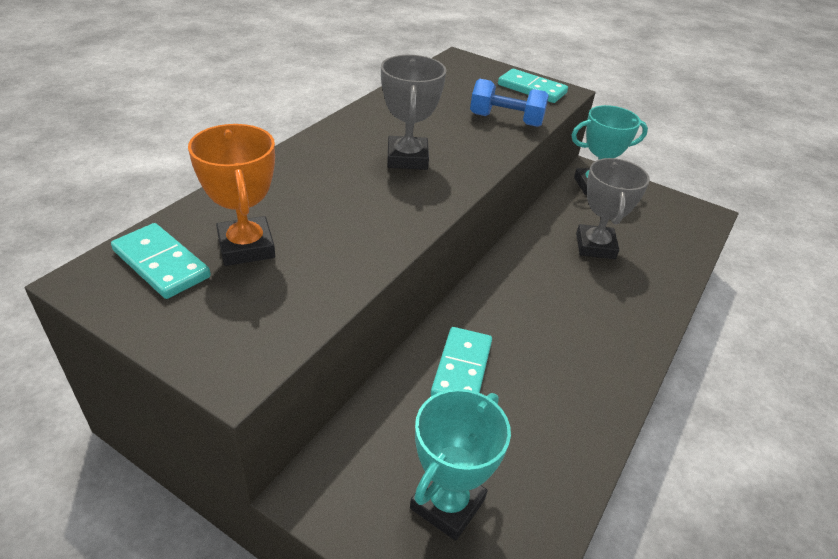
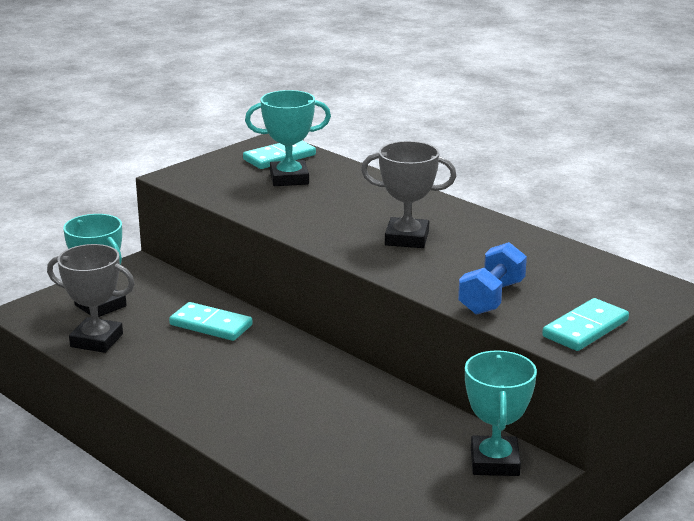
camera: 105 degrees right, 15 degrees down
orange trophy [188,124,275,266] -> turquoise trophy [245,90,331,186]
grey trophy [576,158,650,259] -> grey trophy moved to [47,244,135,353]

